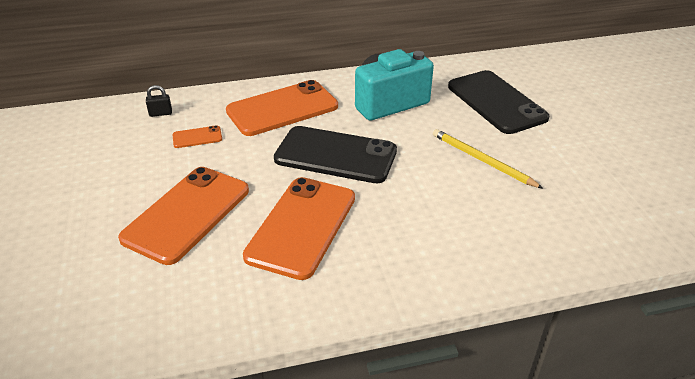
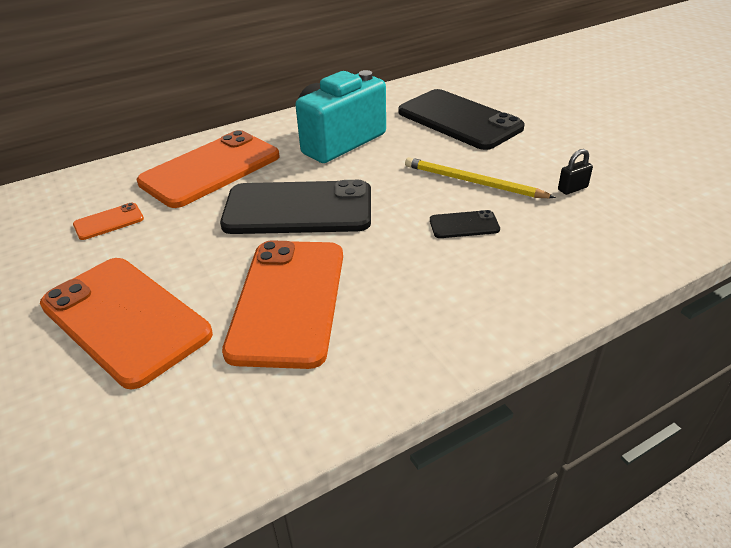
camera: 15 degrees left, 0 degrees up
orange phone [118,167,249,265] -> orange phone turned 60 degrees counterclockwise [40,258,213,389]
black padlock [146,85,172,117] -> black padlock moved to [558,149,593,195]
none -> black phone [430,210,500,238]

